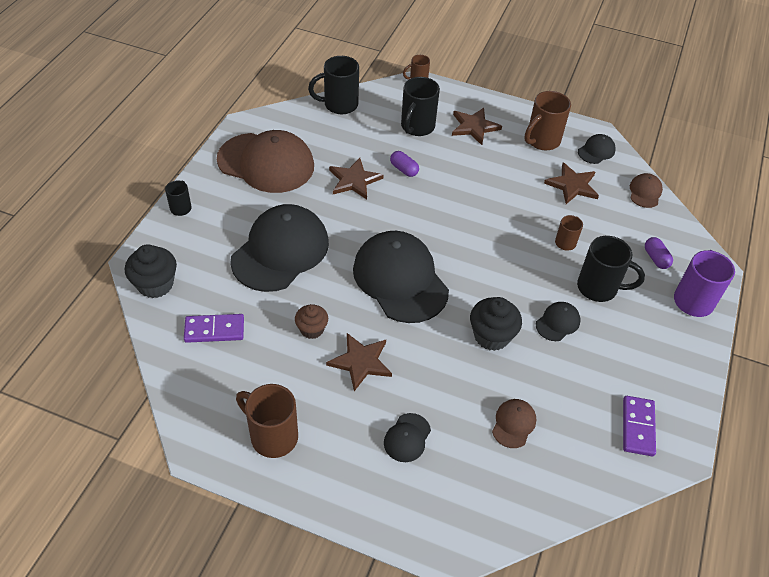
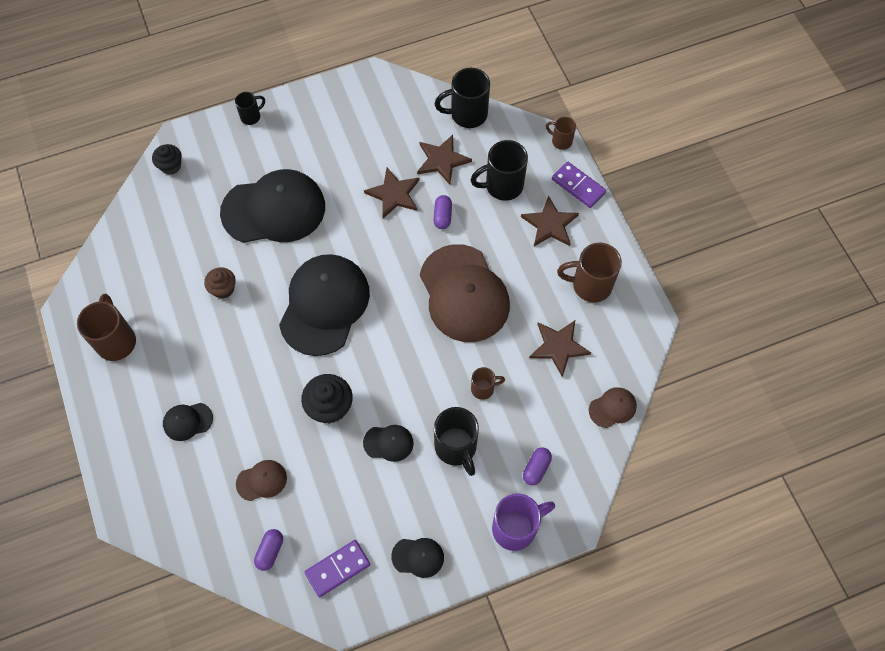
camera: 50 degrees right, 15 degrees up
black cupcake [125,244,177,298] -> black cupcake [152,144,182,175], size x0.65
purple domino [184,314,244,343] -> purple domino moved to [552,162,606,208]
brown cap [217,130,314,193] -> brown cap moved to [420,244,510,342]
black mug [308,56,359,114] -> black mug turned 45 degrees counterclockwise [435,68,490,128]
brown star [326,333,392,391] -> brown star moved to [417,135,472,185]
black cap [578,134,616,164] -> black cap moved to [391,538,444,578]
none -> purple capsule [254,529,283,571]

